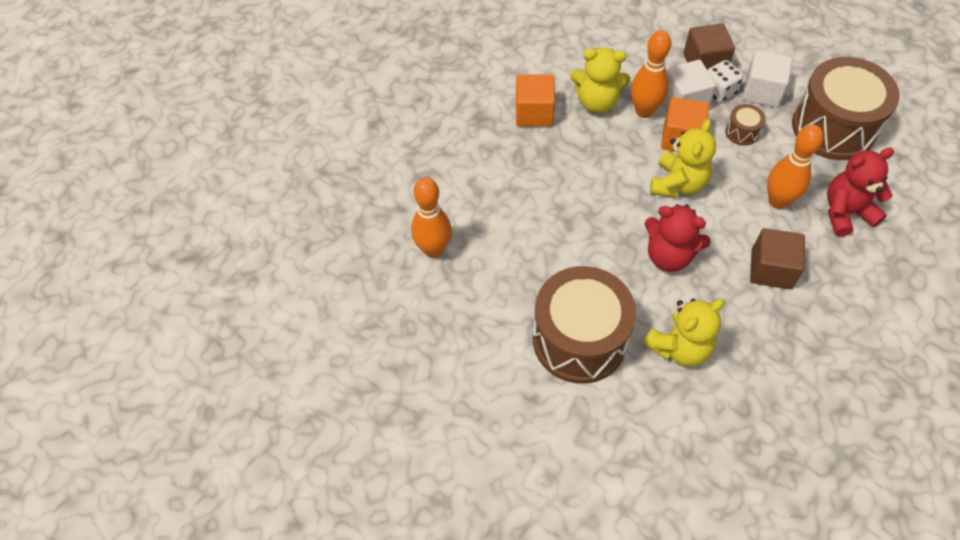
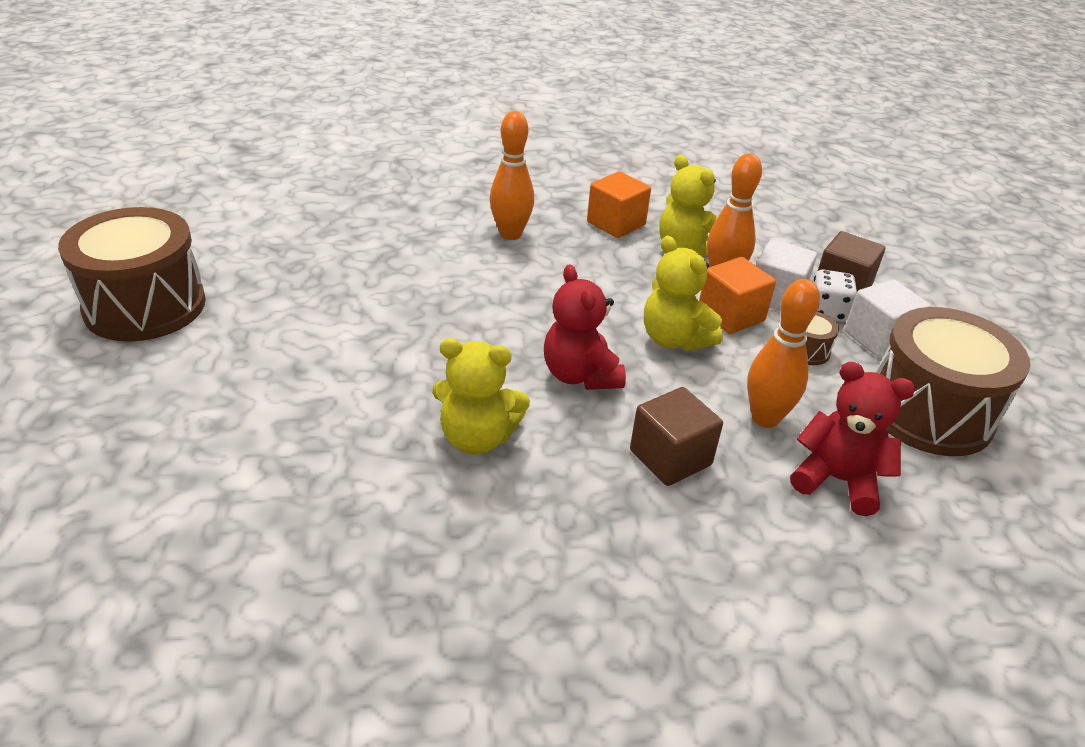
camera: 40 degrees right, 20 degrees down
orange bowling pin [411,177,452,258] -> orange bowling pin moved to [490,111,534,240]
brown drum [533,266,636,384] -> brown drum moved to [58,207,206,342]
yellow teddy bear [650,119,716,197] -> yellow teddy bear turned 75 degrees clockwise [644,236,723,351]

